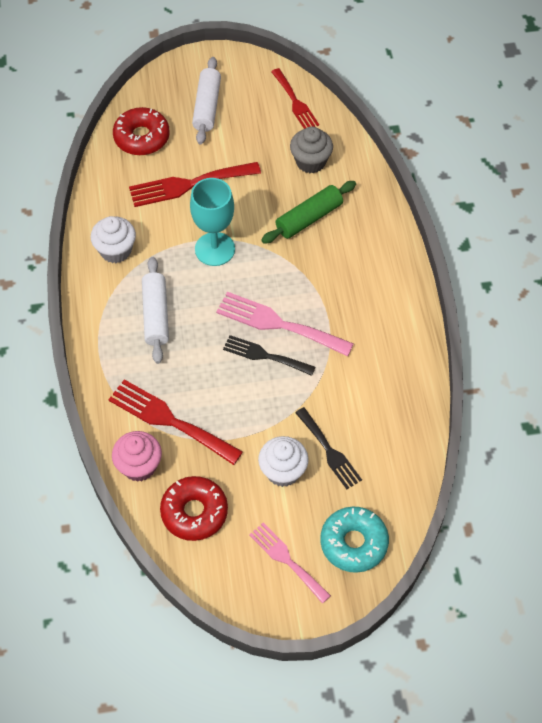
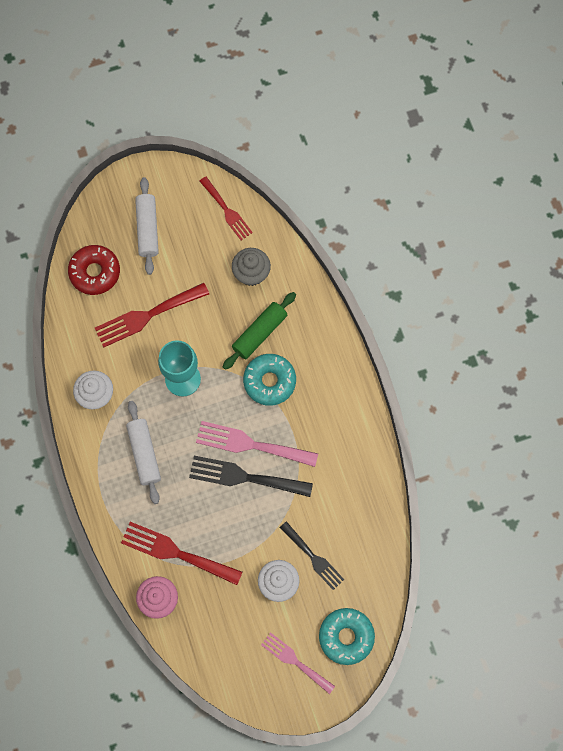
camera: 10 degrees left, 15 degrees up
red donut [160,476,228,541] -> none
black fork [223,335,315,376] -> black fork [189,456,313,497], size x1.52
none -> turquoise donut [243,354,296,406]

